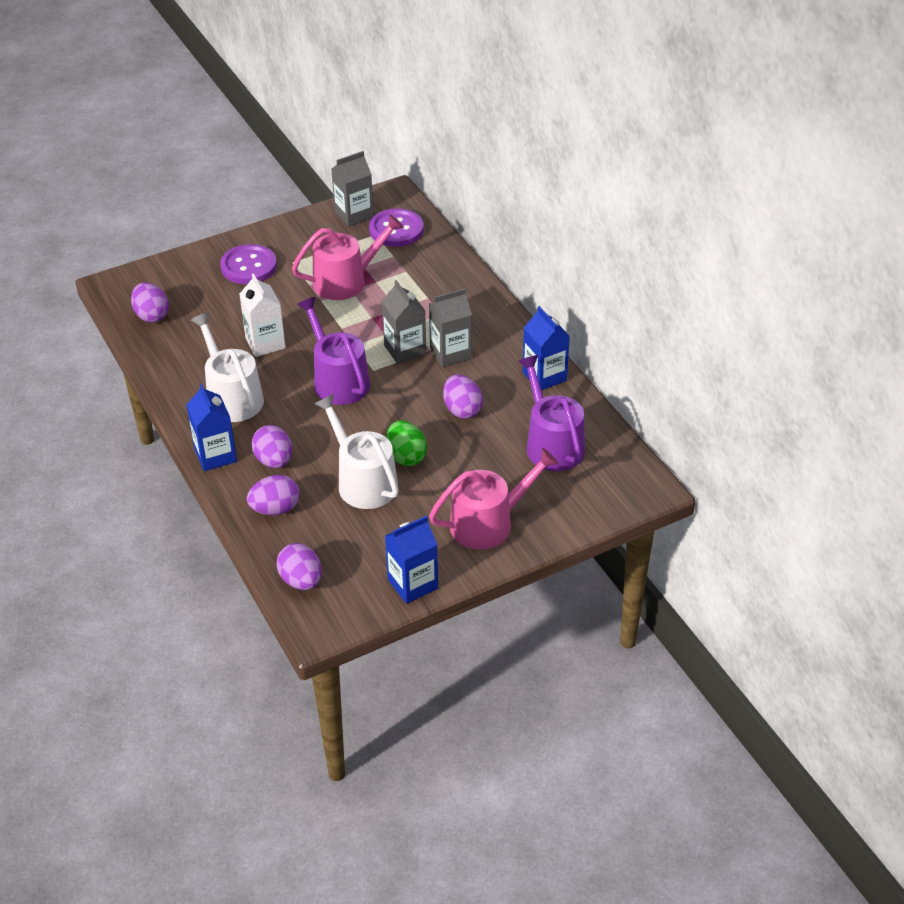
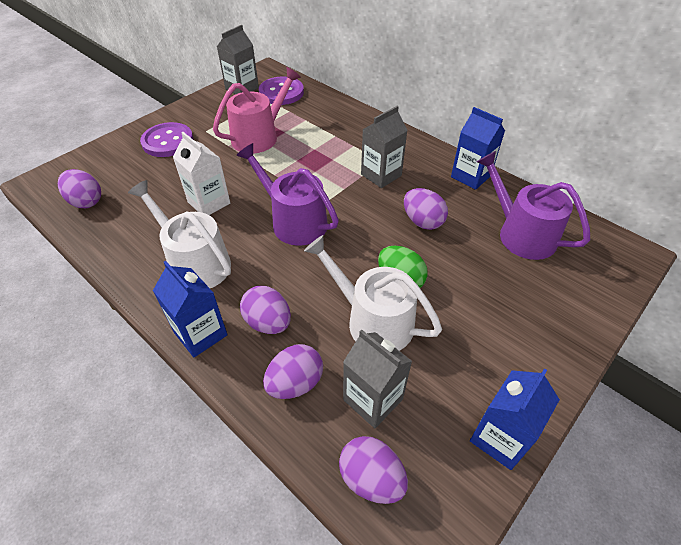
camera: 20 degrees left, 5 degrees up
grey carton [381,280,426,364] -> grey carton moved to [343,329,412,428]
pink watering can [429,448,559,550] -> none

